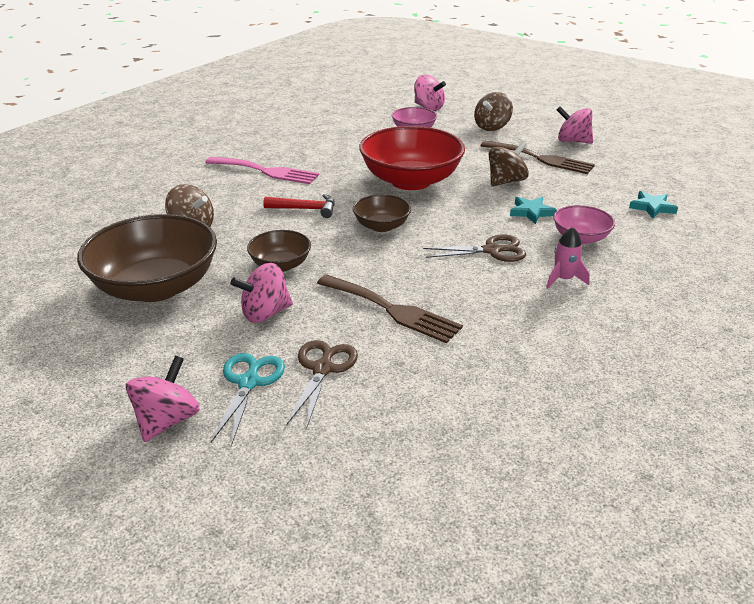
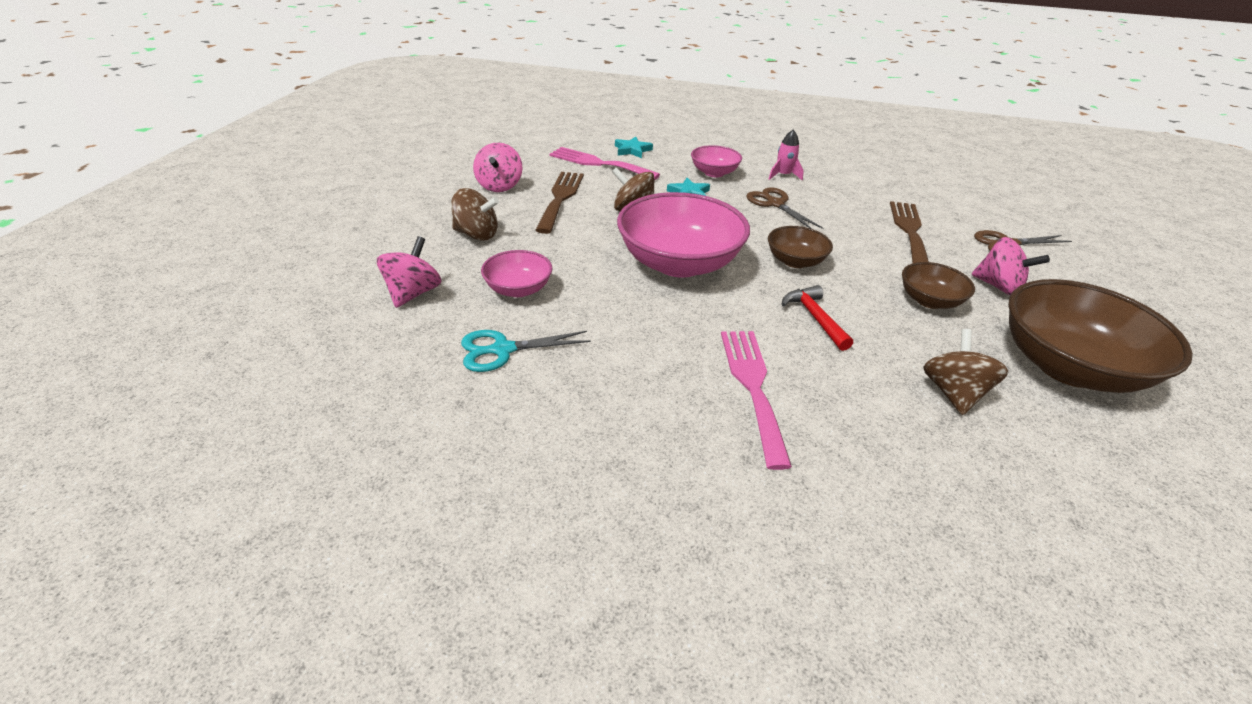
camera: 115 degrees left, 5 degrees up
pink spinning top [126,356,200,442] -> none
turquoise scissors [211,353,285,446] -> turquoise scissors moved to [461,330,591,372]
red bowl [359,126,465,190] -> pink bowl [617,192,750,277]
none -> pink fork [549,147,660,180]

